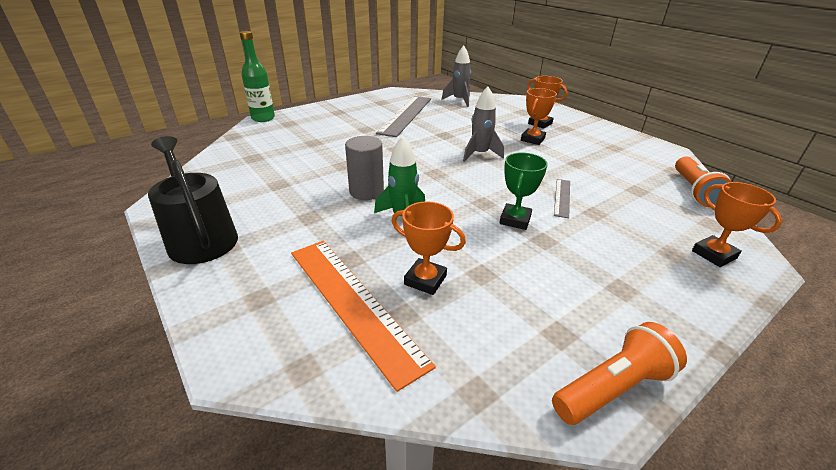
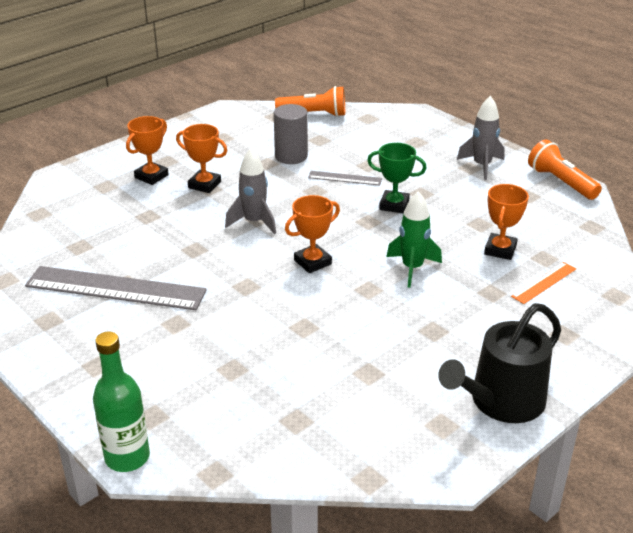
camera: 95 degrees left, 0 degrees up
orange ruler [291,241,436,392] -> orange ruler [511,262,576,304], size x0.48
grey cylinder [345,136,384,200] -> grey cylinder moved to [274,104,308,164]
grey rocket [441,46,471,107] -> grey rocket moved to [457,96,505,180]
orange trophy [692,182,782,267] -> orange trophy moved to [285,195,340,273]

